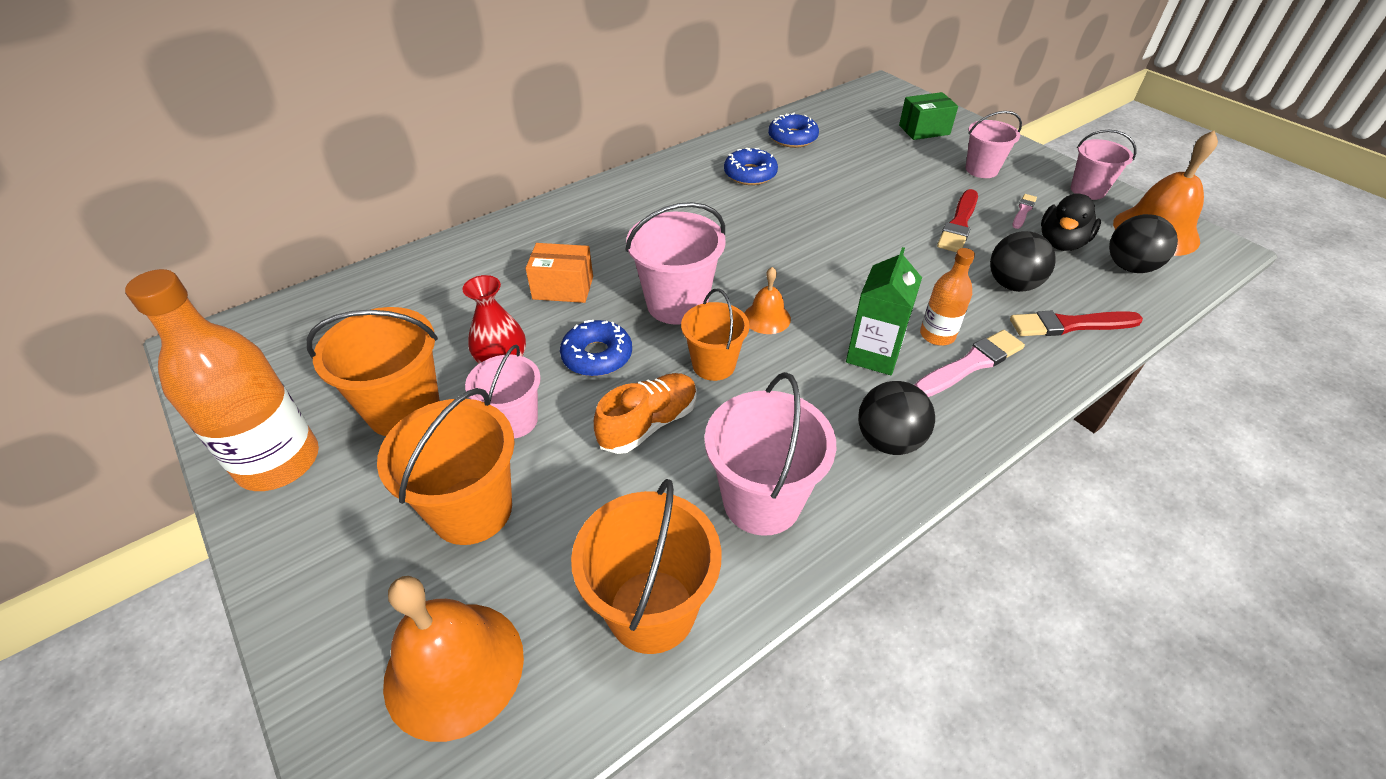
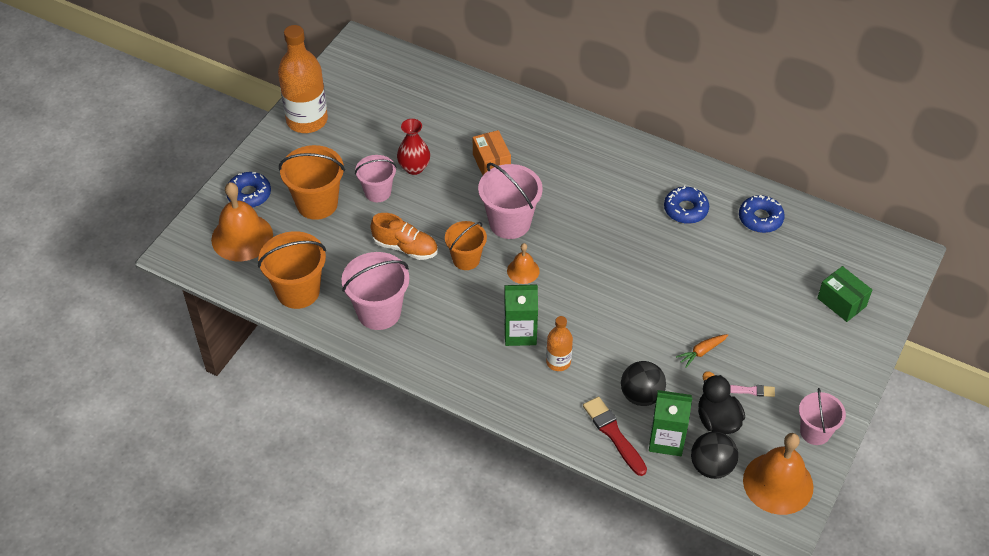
camera: 65 degrees right, 5 degrees up
orange bucket [307,307,440,436] -> none
blue donut [560,320,632,376] -> blue donut moved to [226,172,271,208]
black ball [858,381,935,455] -> none
pink brush [914,330,1025,397] -> none
red brush [937,189,978,252] -> orange carrot [676,334,728,368]
pink bucket [966,111,1022,178] -> none
black duck [1041,193,1101,251] -> black duck turned 60 degrees clockwise [698,372,745,434]
none -> green carton [649,390,692,456]

